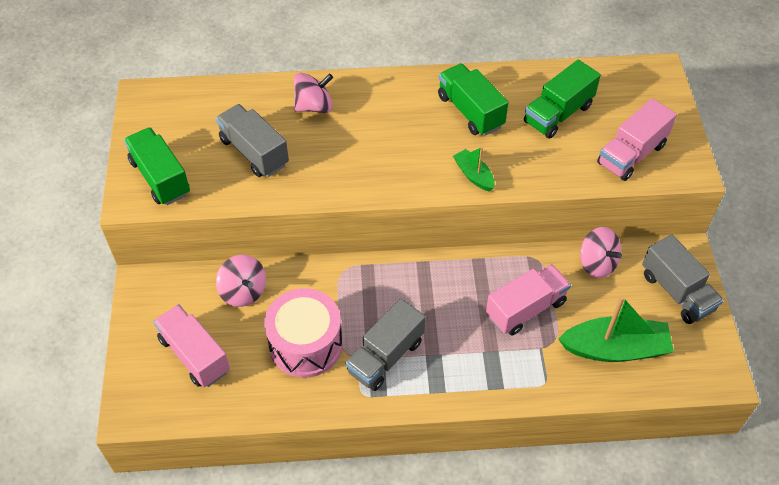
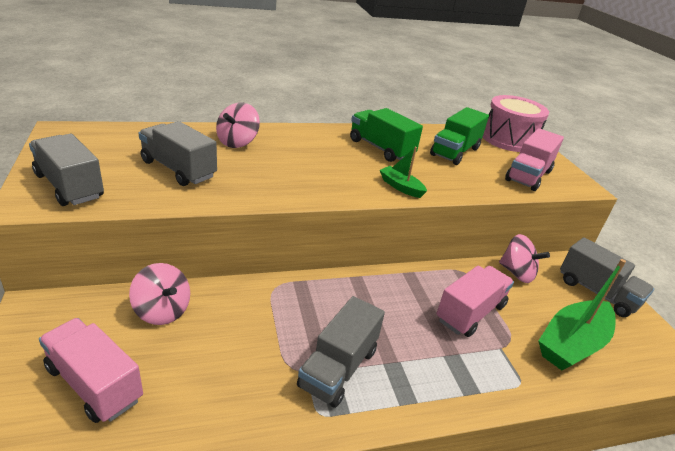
camera: 15 degrees left, 20 degrees down
green truck [124,127,190,205] -> grey truck [29,134,104,206]
pink drum [264,288,343,378] -> pink drum moved to [483,95,549,152]
pink spinning top [294,73,333,113] -> pink spinning top turned 150 degrees clockwise [216,102,260,148]
green boat [558,296,674,362] -> green boat turned 150 degrees clockwise [539,259,626,370]

